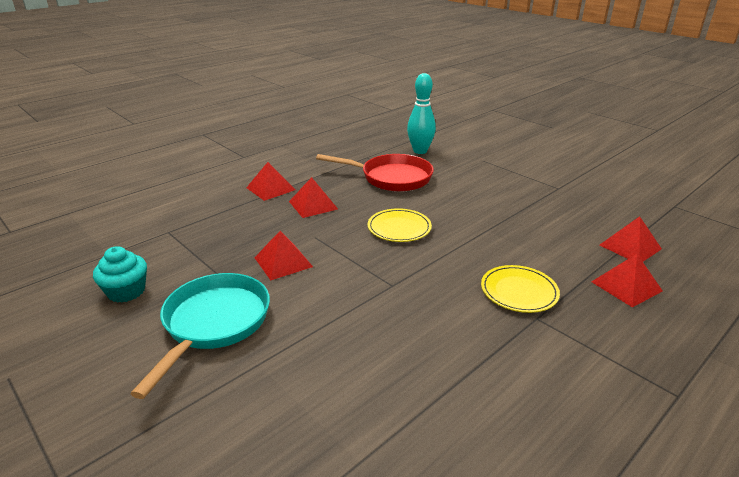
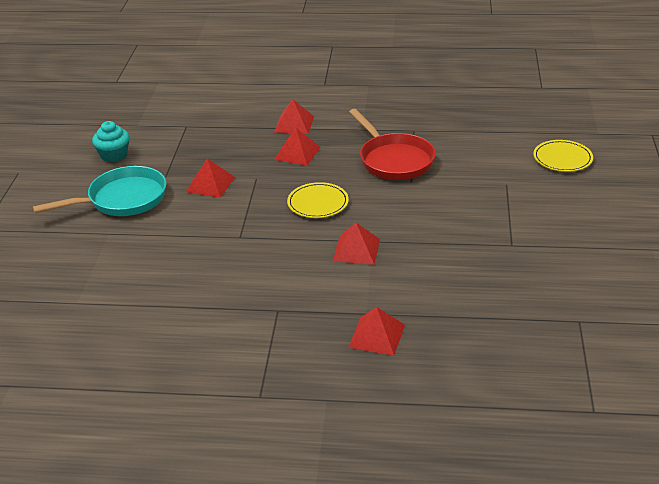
camera: 50 degrees right, 5 degrees up
turquoise bowling pin [407,73,436,154] -> none
yellow plate [481,265,560,313] -> yellow plate moved to [533,140,593,172]
red pyramid [600,216,662,262] -> red pyramid moved to [333,223,380,265]

